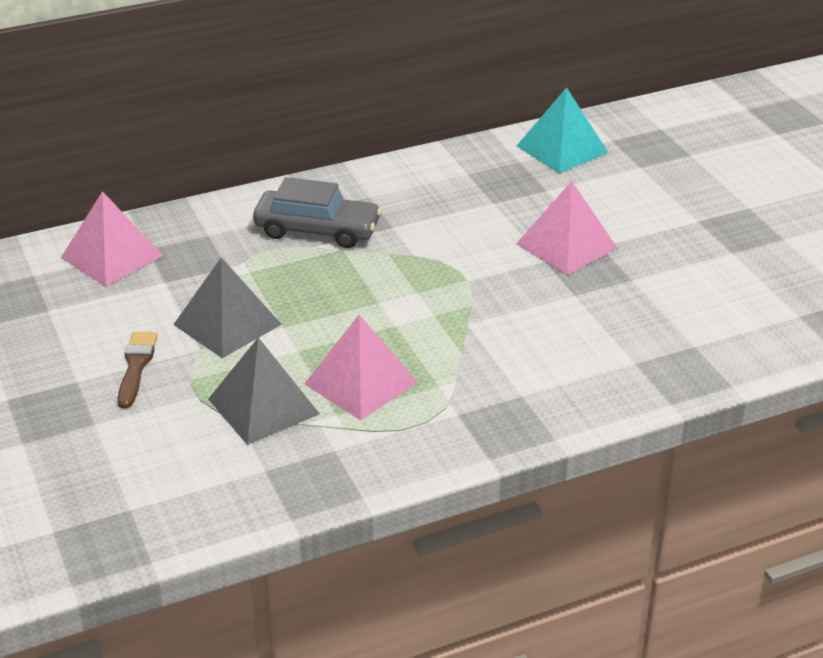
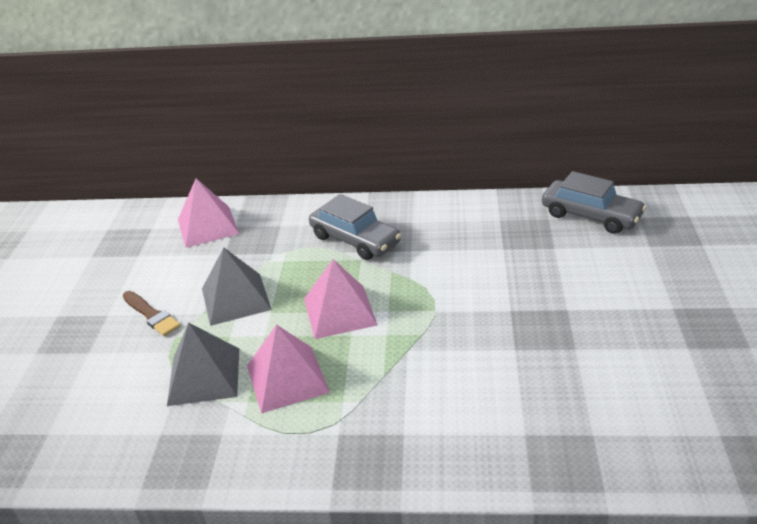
camera: 30 degrees right, 0 degrees up
brown brush [118,332,158,408] -> brown brush turned 105 degrees clockwise [123,291,181,336]
pink pyramid [516,181,617,275] -> pink pyramid moved to [304,259,378,339]
turquoise pyramid [517,87,608,173] -> grey car [542,171,646,234]

